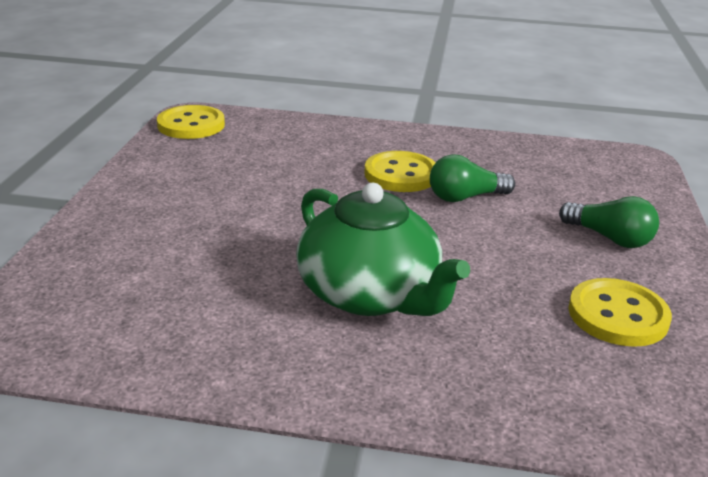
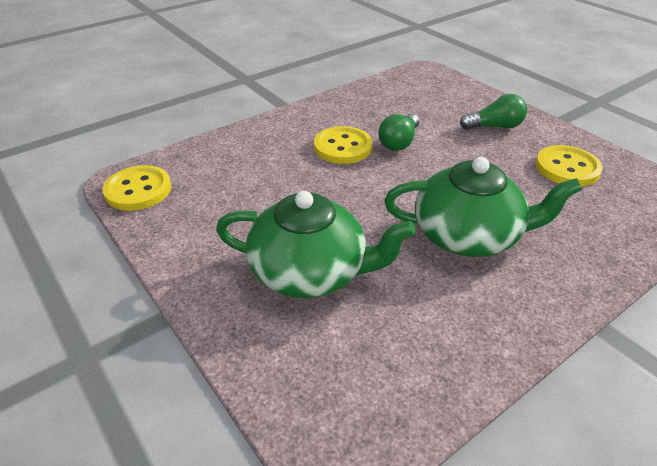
camera: 45 degrees left, 10 degrees up
none -> green teapot [216,191,416,298]

